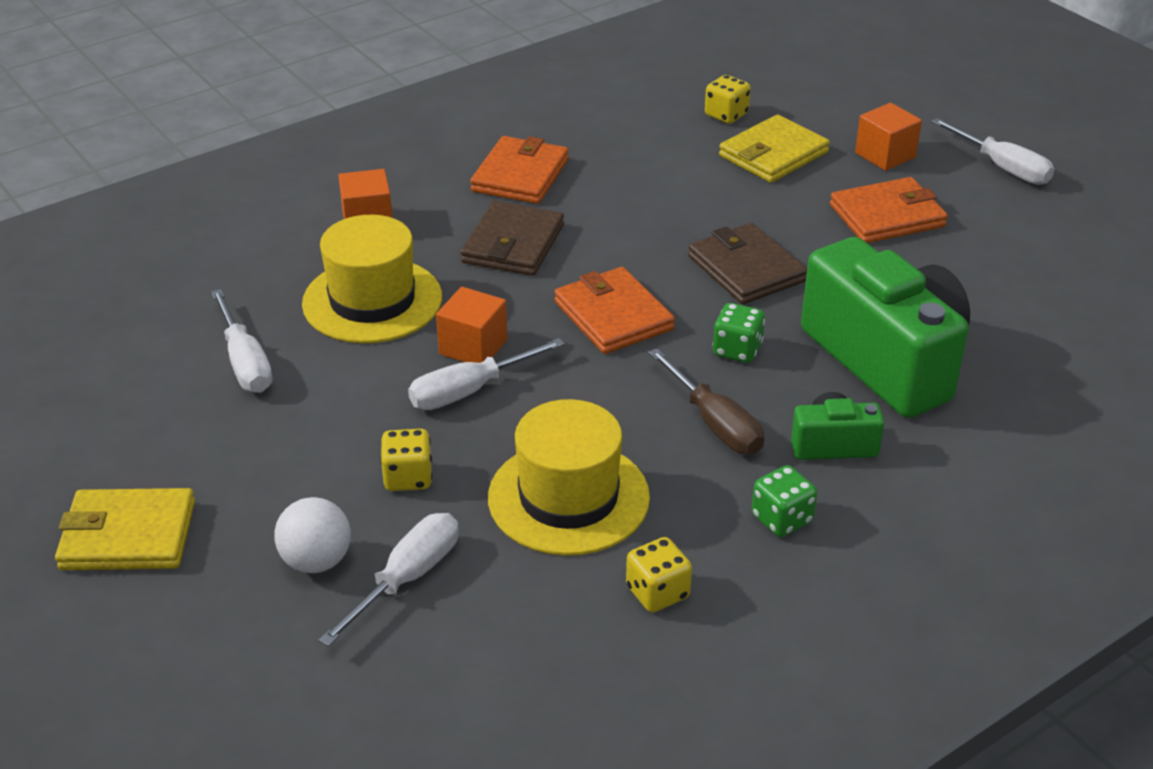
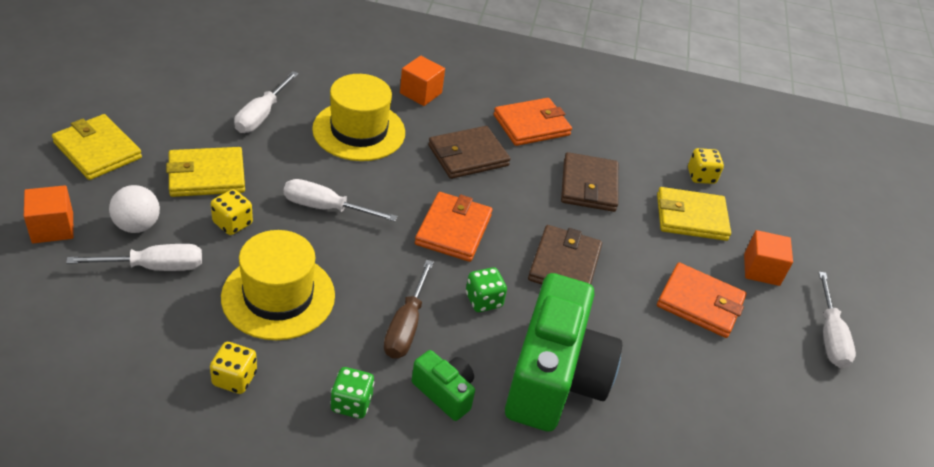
camera: 40 degrees right, 5 degrees up
orange cube [436,287,507,363] -> orange cube moved to [24,185,74,243]
none -> yellow wallet [166,147,245,197]
none -> brown wallet [561,152,618,212]

